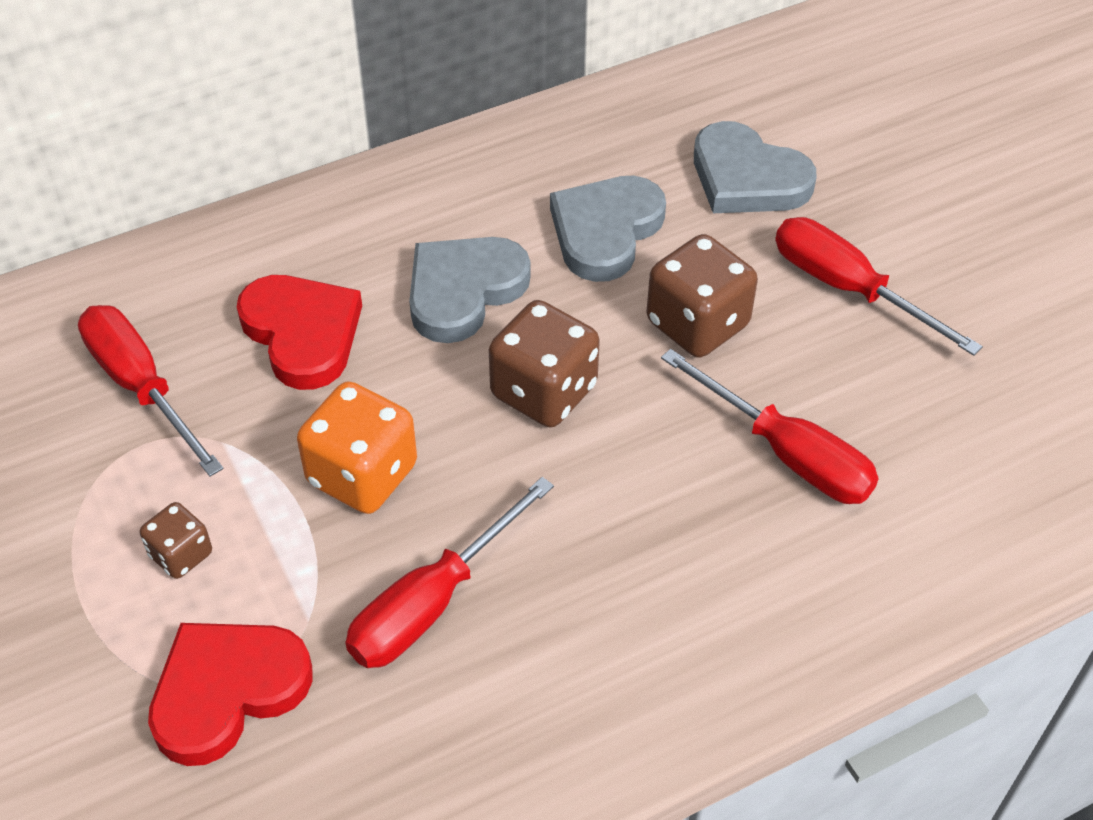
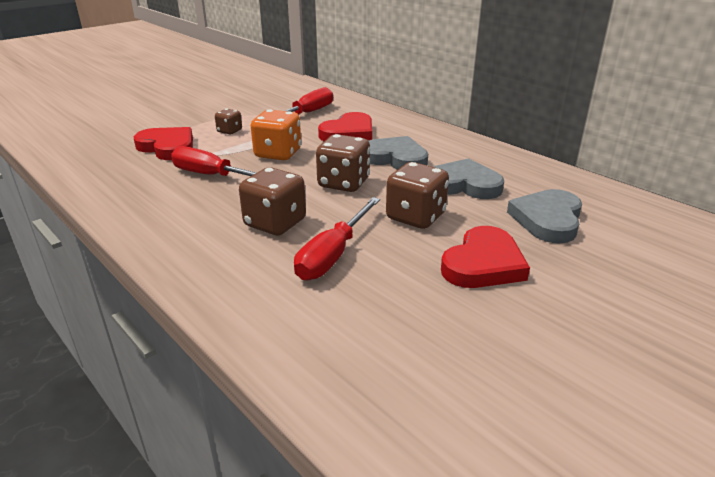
camera: 75 degrees right, 20 degrees down
red screwdriver [775,217,983,356] -> red heart [441,226,530,288]
none -> brown dice [239,167,306,235]

